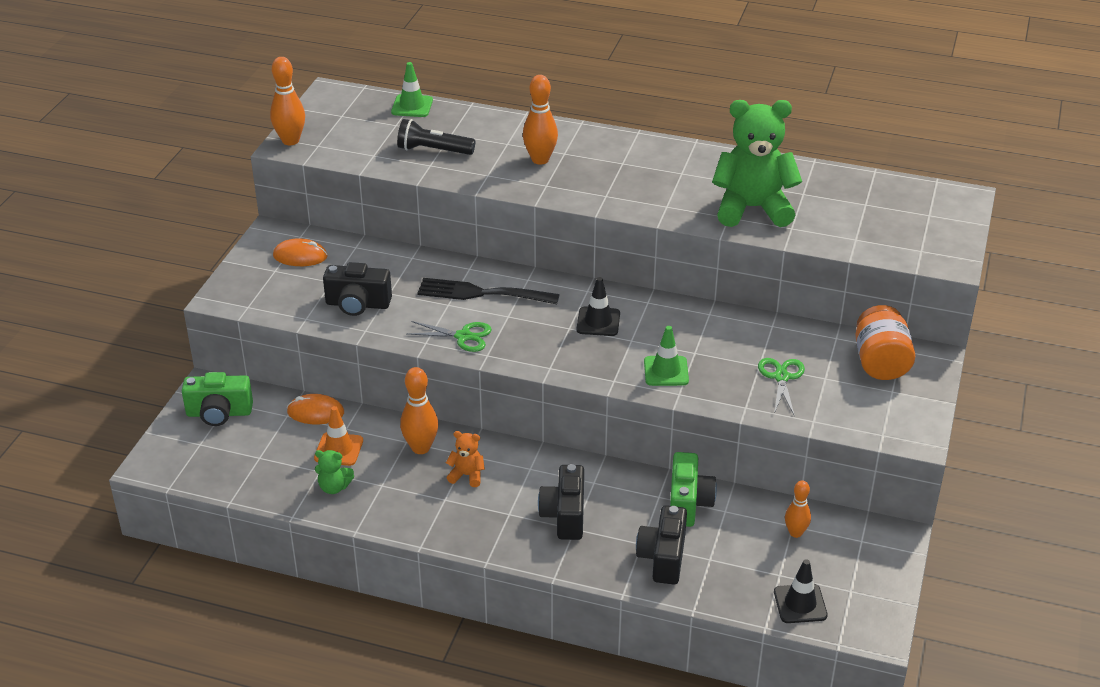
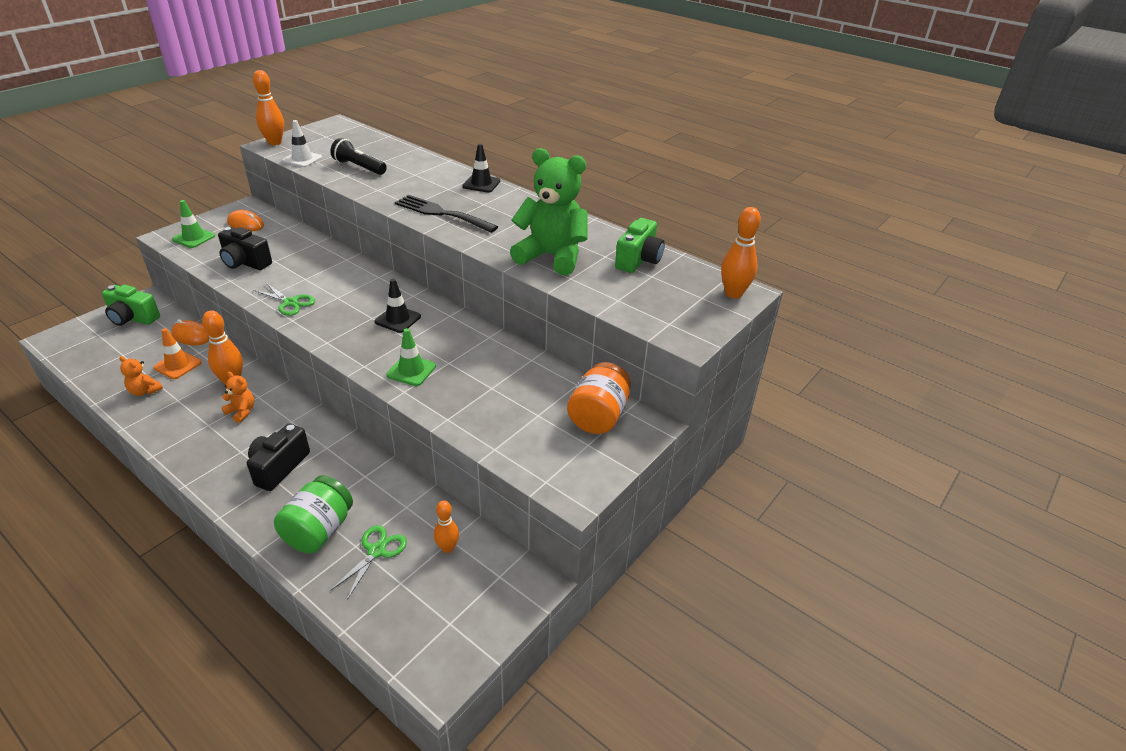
camera: 20 degrees right, 0 degrees up
green teddy bear [315,450,354,494] -> orange teddy bear [119,356,163,396]
green traffic cone [391,62,433,117] -> green traffic cone moved to [172,200,215,248]
black fork [417,278,560,304] -> black fork moved to [395,195,498,233]
orange bowling pin [523,75,558,165] -> orange bowling pin moved to [721,207,761,298]
black camera [636,505,687,584] -> green jar [274,475,353,553]
green camera [670,452,717,527] -> green camera moved to [615,218,665,273]
green scissors [758,358,805,416] -> green scissors moved to [330,525,407,600]
black traffic cone [774,559,828,623] -> black traffic cone moved to [462,144,500,193]
none -> white traffic cone [282,120,323,168]

